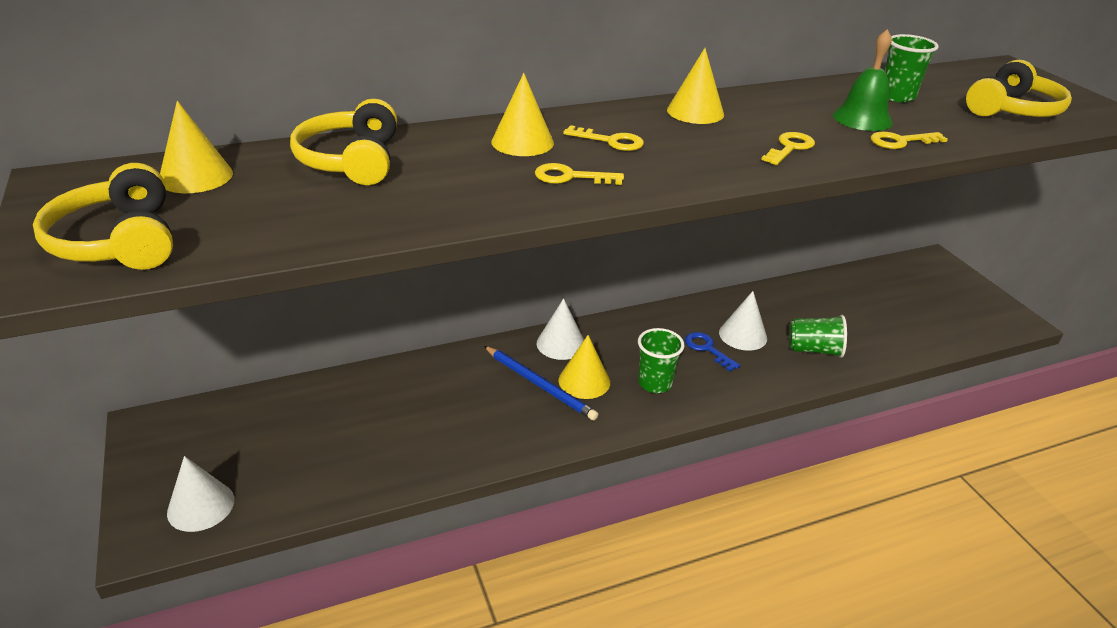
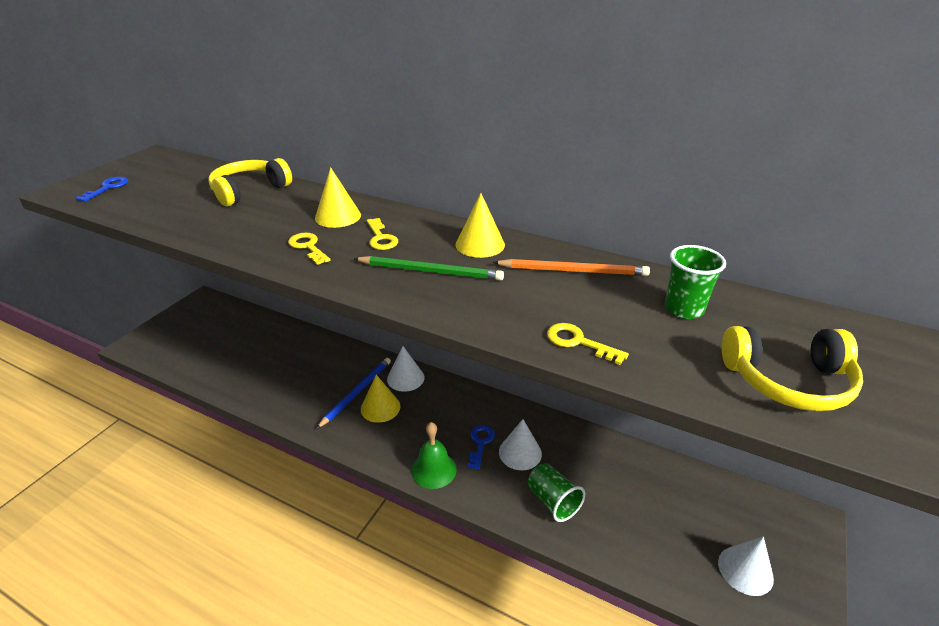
camera: 50 degrees right, 0 degrees up
yellow headphones [33,163,173,270] -> blue key [76,177,128,202]
yellow cone [160,101,233,193] -> none
white cone [167,456,234,532] -> white cone moved to [718,537,774,596]
blue pencil [484,346,598,420] -> blue pencil turned 150 degrees counterclockwise [316,358,391,429]
green cup [638,328,684,393] -> none
yellow key [761,132,815,165] -> none
green bell [833,29,893,131] -> green bell moved to [411,422,457,489]
none -> green pencil [353,256,504,280]
none -> orange pencil [493,259,650,276]

